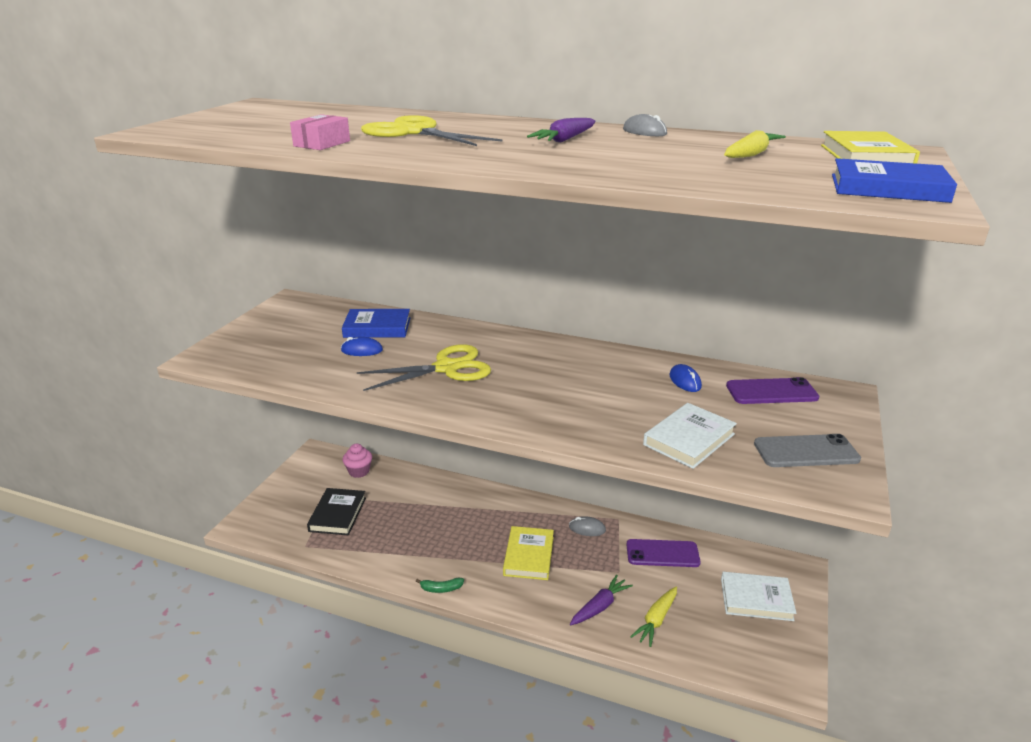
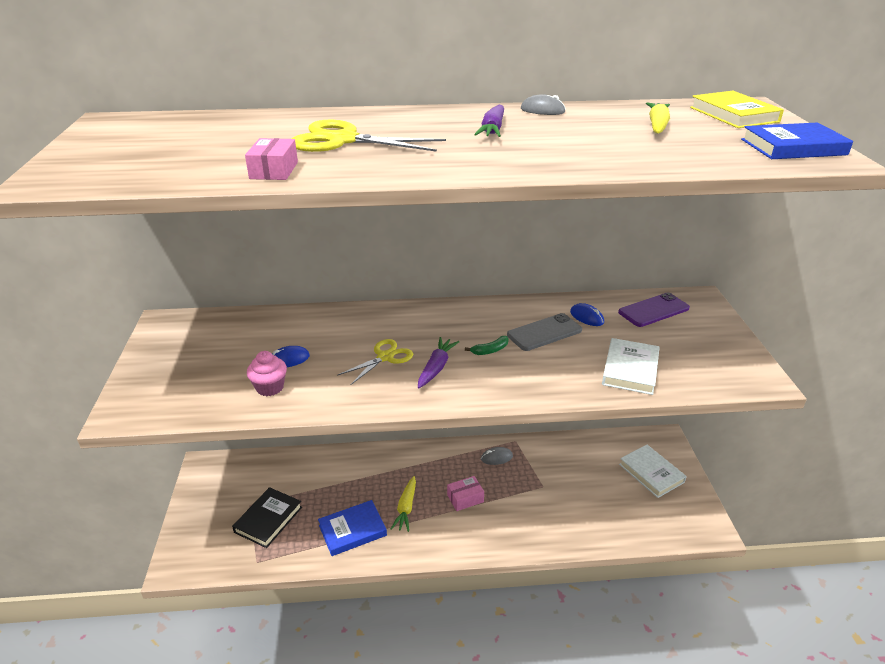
camera: 25 degrees left, 5 degrees up
black book [307,488,366,535] -> black book turned 45 degrees clockwise [232,487,302,548]
blue book [342,309,410,338] -> blue book moved to [318,500,387,556]
pink cupcake [342,444,372,478] -> pink cupcake moved to [247,351,287,396]
yellow scissors [357,344,491,391] -> yellow scissors [337,339,413,385], size x0.64
green banana [416,578,464,593] -> green banana moved to [465,336,509,355]
yellow book [503,526,554,580] -> pink box [447,476,484,511]
purple carrot [570,575,633,625] -> purple carrot moved to [418,337,459,388]
purple phone [626,539,701,567] -> none
yellow carrot [630,587,677,647] -> yellow carrot moved to [391,476,416,532]
white book [721,572,796,621] -> white book turned 75 degrees clockwise [619,445,687,498]
grey phone [754,434,861,467] -> grey phone moved to [507,313,582,351]

